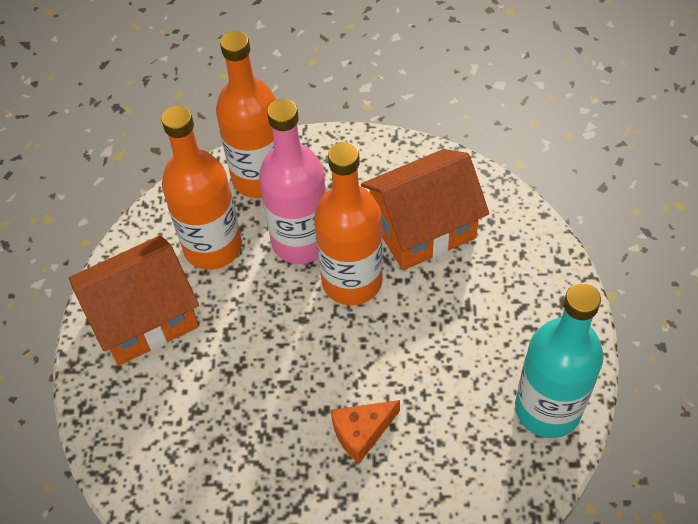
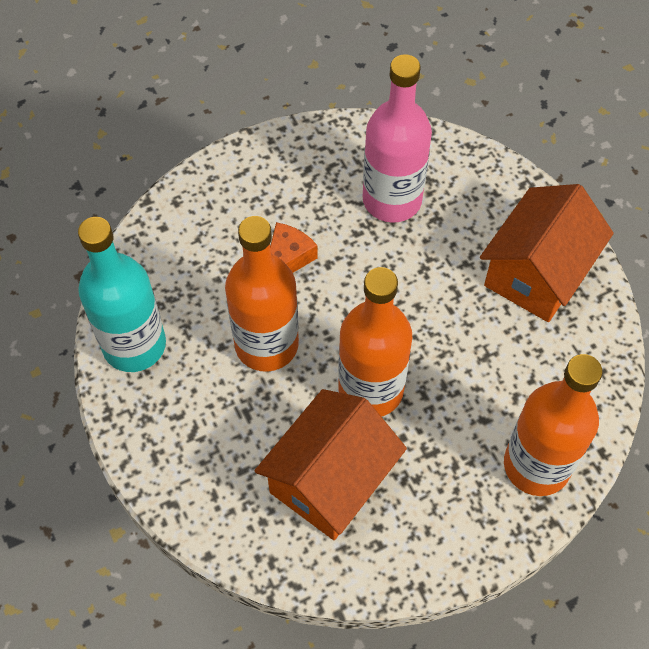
camera: 150 degrees right, 5 degrees up
orange bottle [161,106,242,270] -> orange bottle moved to [225,216,299,372]
pink bottle [259,99,326,264] -> pink bottle moved to [363,54,432,223]

